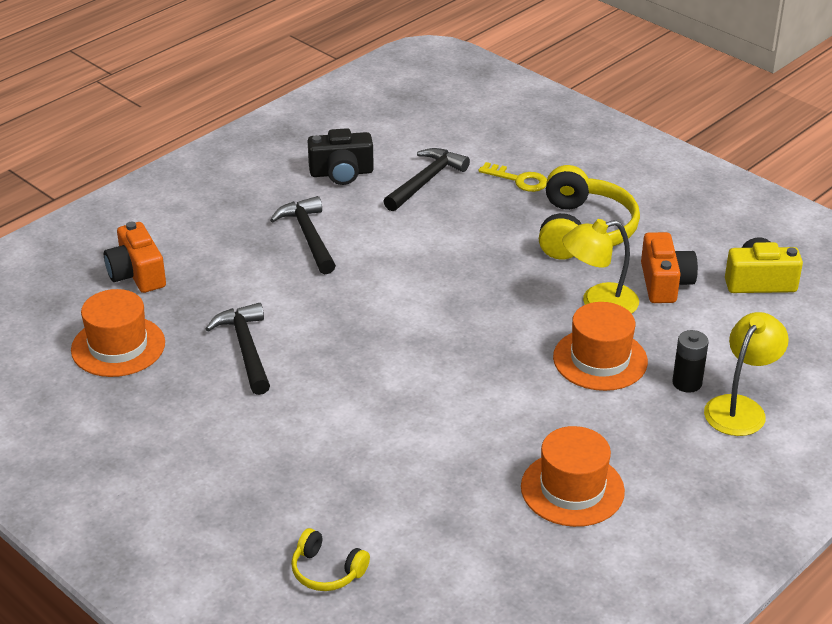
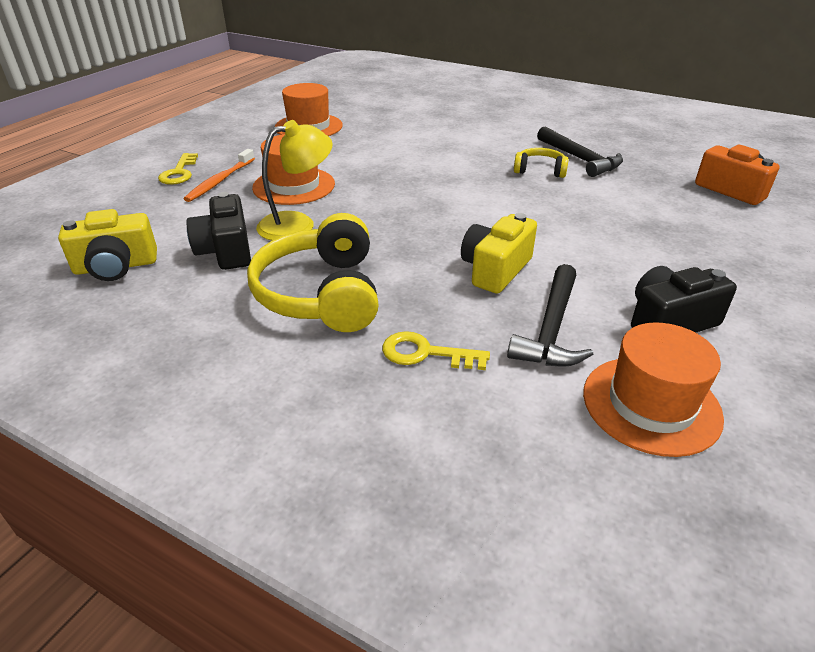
camera: 165 degrees right, 0 degrees up
orange hat [71,289,165,377] -> orange hat moved to [583,322,724,457]
black hammer [270,196,336,274] -> none
yellow headphones [291,528,370,591] -> yellow headphones moved to [514,148,569,178]
orange camera [641,232,698,303] -> black camera [186,192,251,270]
black battery [672,330,709,393] -> orange toothbrush [184,149,255,202]
yellow lamp [704,312,789,436] -> yellow key [158,153,198,185]
none -> yellow camera [461,213,537,294]

